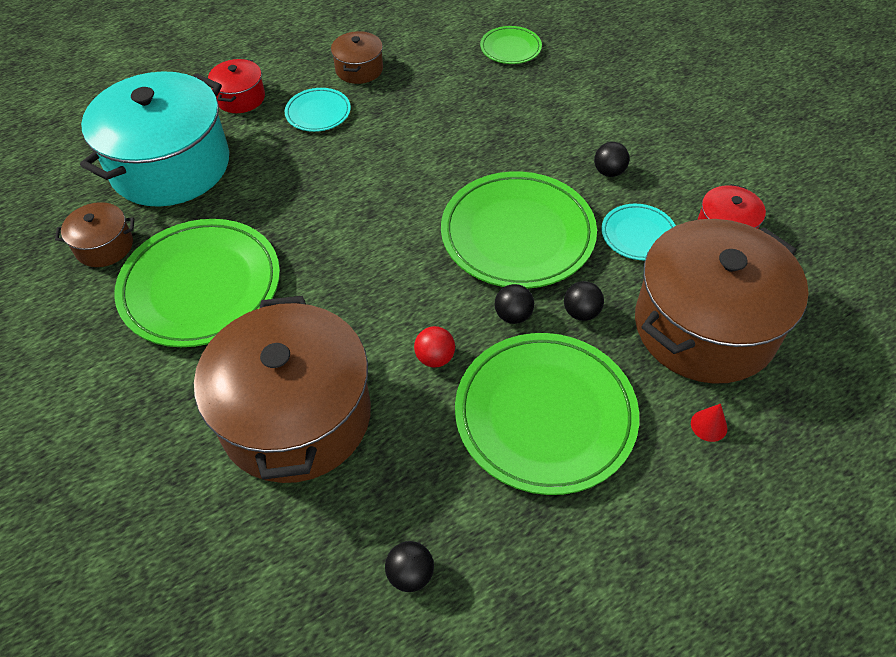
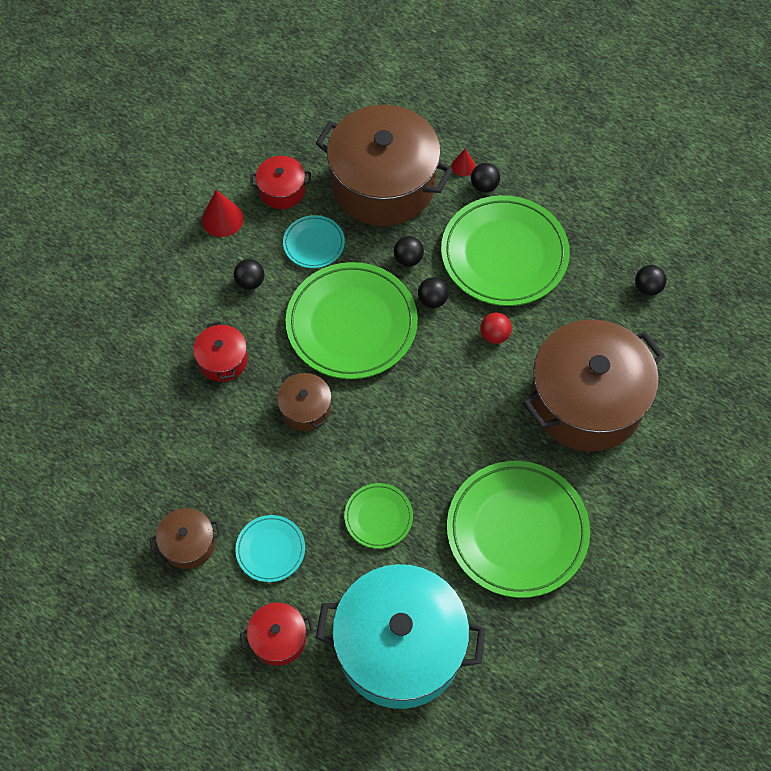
camera: 115 degrees left, 10 degrees up
brown pot [55,202,134,267] -> brown pot moved to [277,371,331,431]
green plate [480,26,542,64] -> green plate moved to [344,483,413,549]
none -> red pot [193,321,248,382]
none -> red cone [202,190,244,237]
none -> black ball [471,163,500,193]

